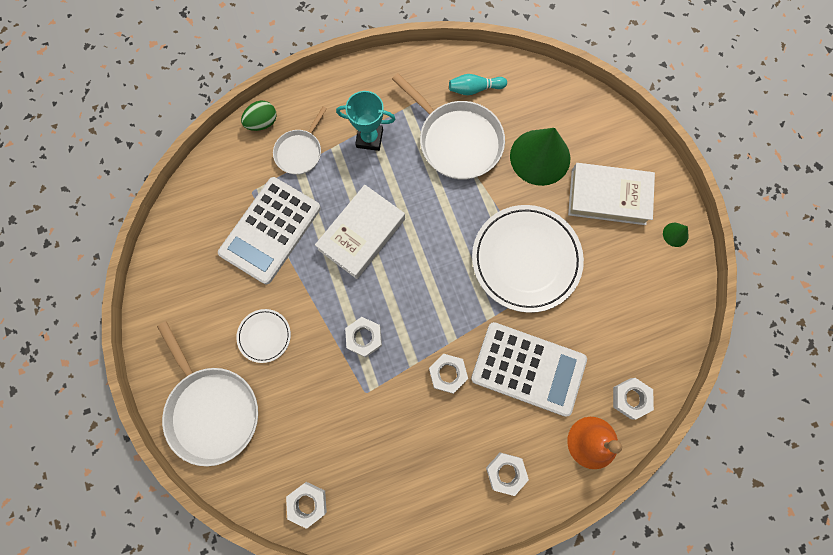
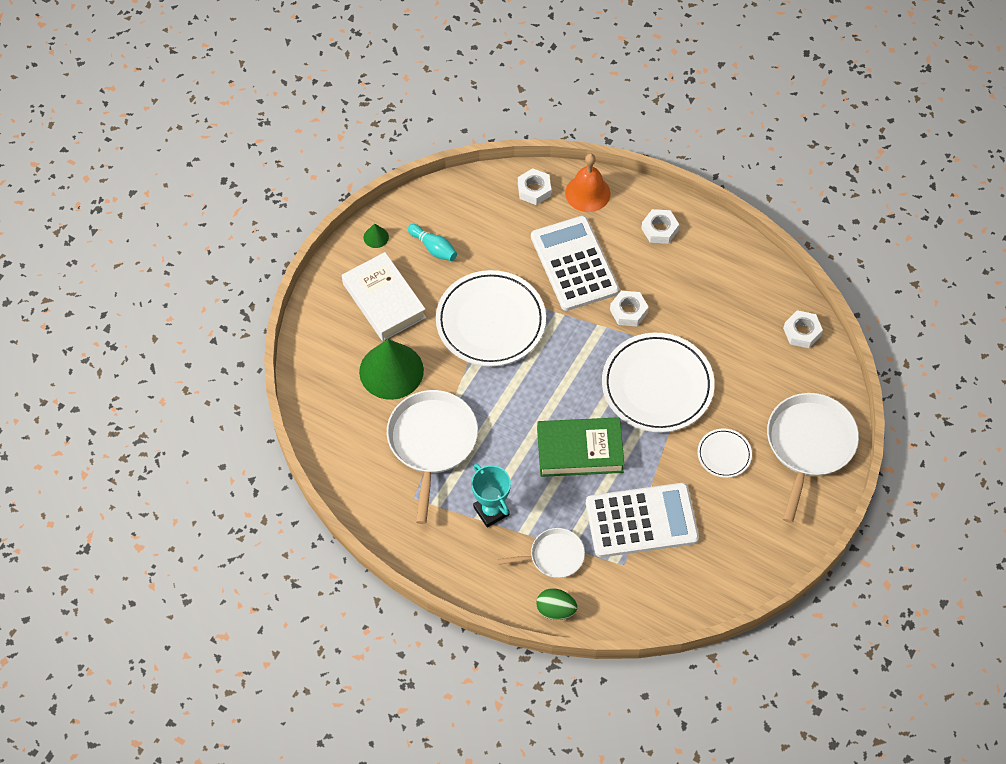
camera: 130 degrees left, 15 degrees down
white book [315,185,405,279] -> green book [537,417,624,477]
white nut [345,317,382,357] -> white plate [602,333,715,432]
turquoise bowling pin [449,74,507,95] -> turquoise bowling pin moved to [408,224,457,261]

